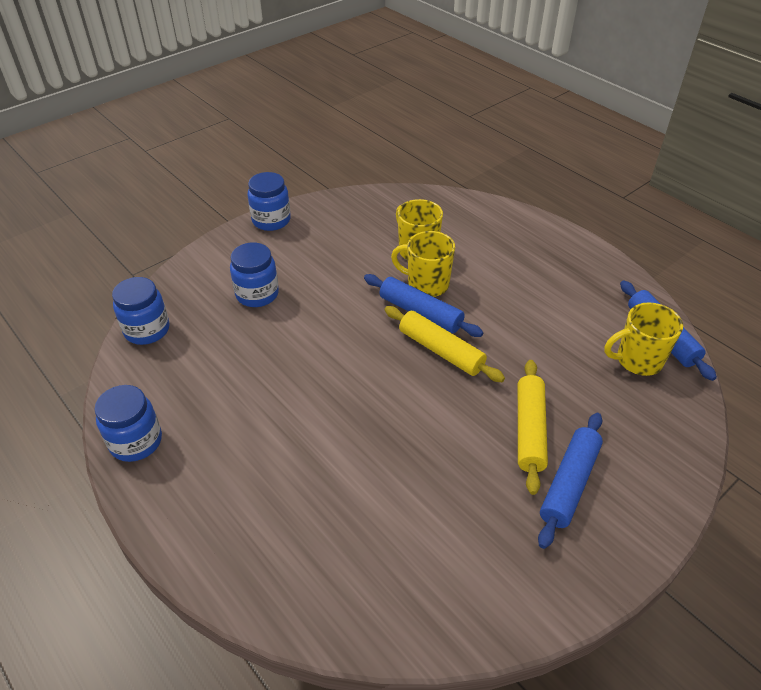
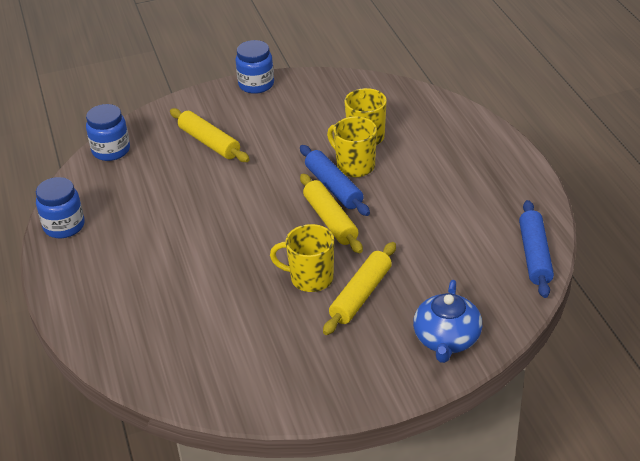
camera: 25 degrees right, 5 degrees down
blue jar [230,243,279,307] -> yellow rolling pin [170,108,250,162]
blue rolling pin [538,413,603,549] -> none
yellow mug [604,302,683,376] -> yellow mug moved to [270,224,334,292]
none -> blue teapot [413,280,482,363]

